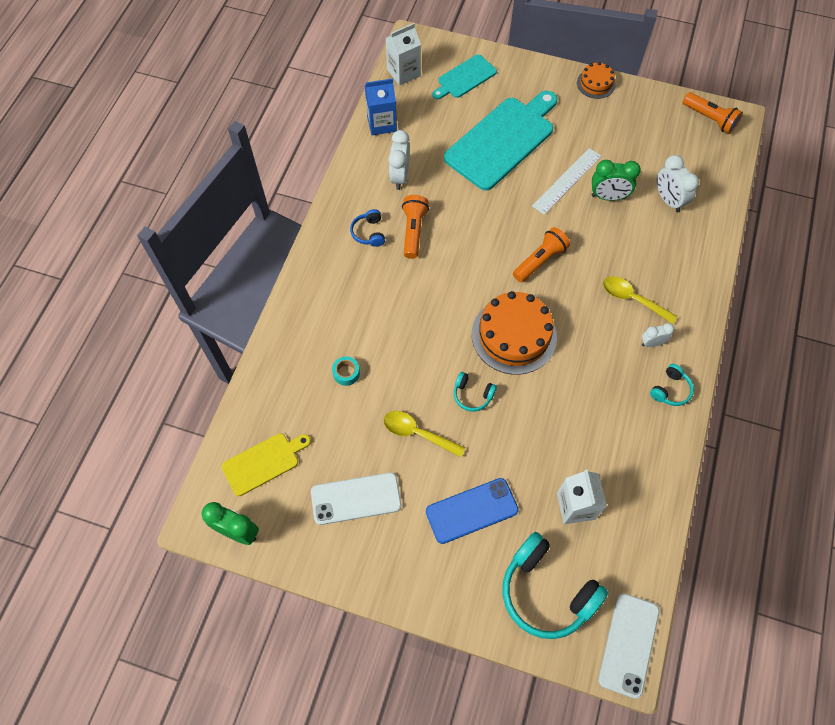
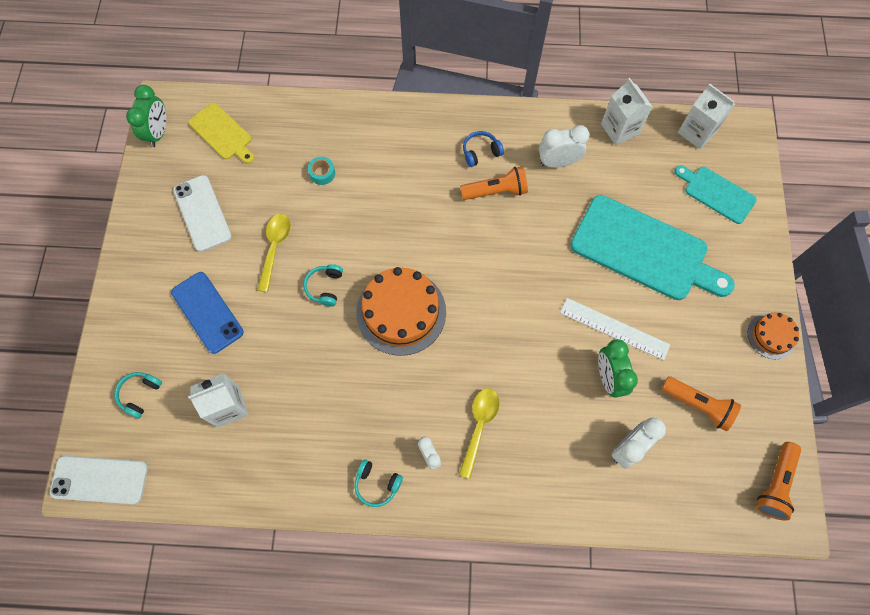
camera: 75 degrees right, 5 degrees up
blue carton [365,78,397,135] -> white carton [601,78,652,145]
turquoise headphones [502,532,608,639] -> turquoise headphones [114,372,162,418], size x0.48
orange flashlight [513,227,570,282] -> orange flashlight moved to [662,376,741,431]

